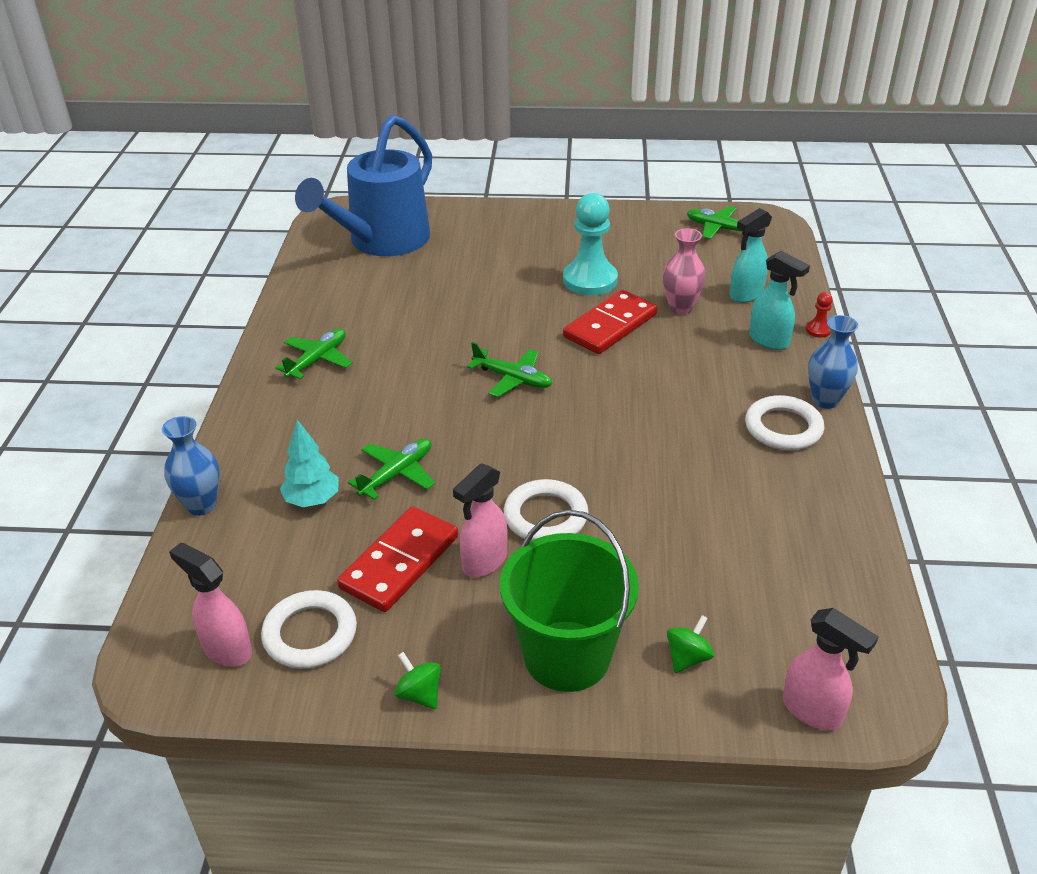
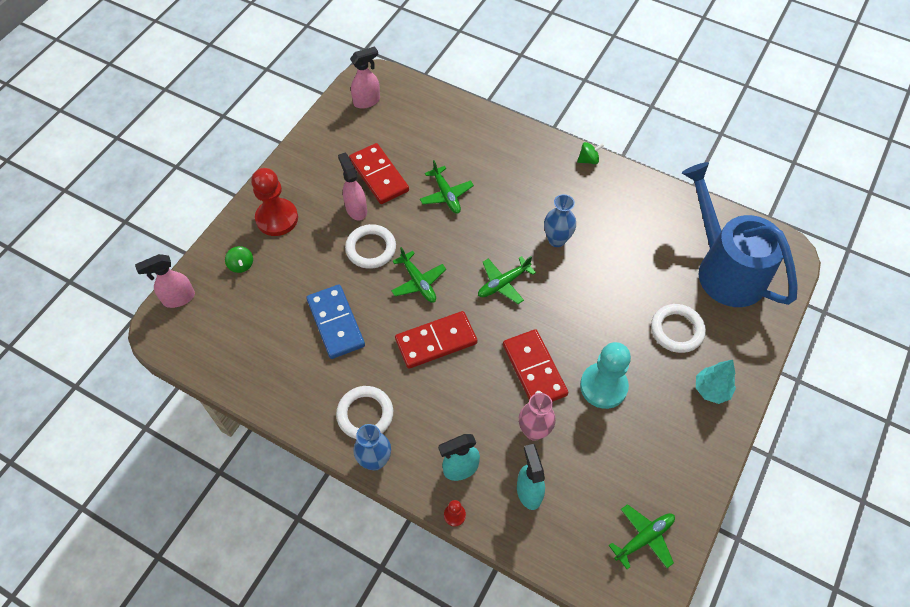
camera: 115 degrees right, 20 degrees up
blue vase [162,416,220,516] -> blue vase moved to [544,194,576,247]
white ring [261,590,357,669] -> white ring moved to [651,304,706,353]
green plane [275,329,353,379] -> green plane moved to [391,247,446,303]
turquoise tree [280,420,339,507] -> turquoise tree moved to [696,360,736,404]
green spinning top [394,652,441,709] -> green spinning top moved to [577,142,604,164]
green bucket [500,510,639,692] -> red pawn [251,168,298,236]
none -> blue domino [306,285,365,359]
none -> red domino [395,311,477,369]

